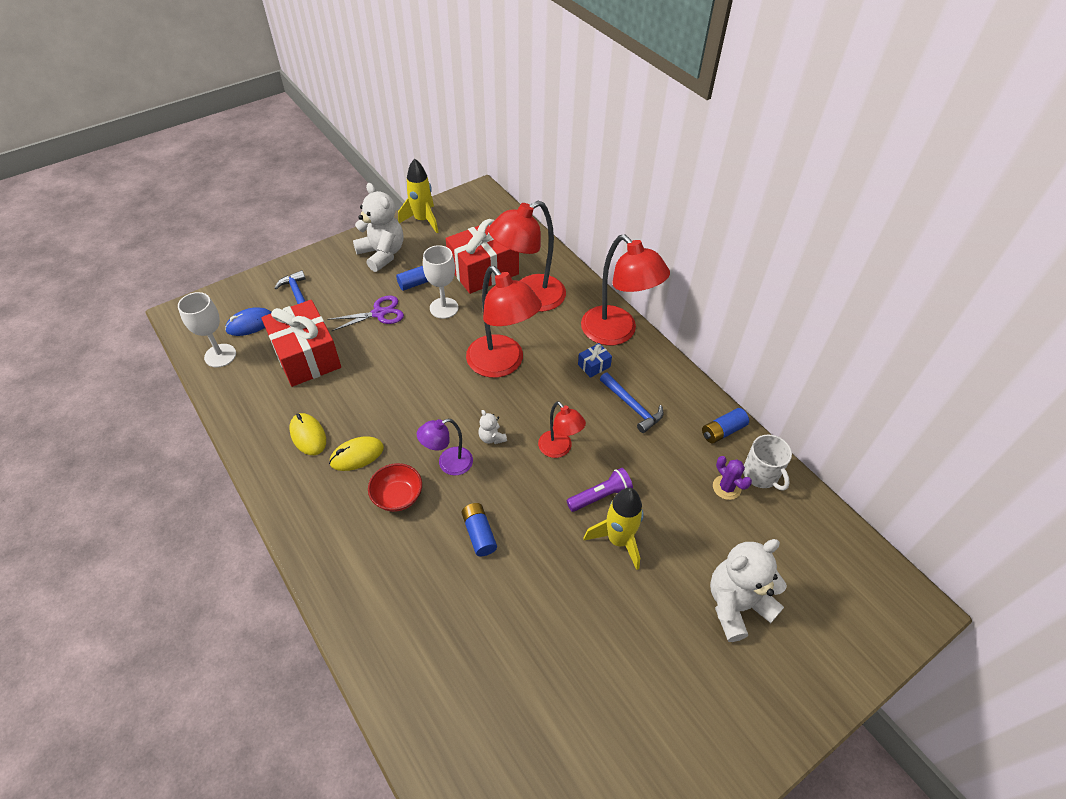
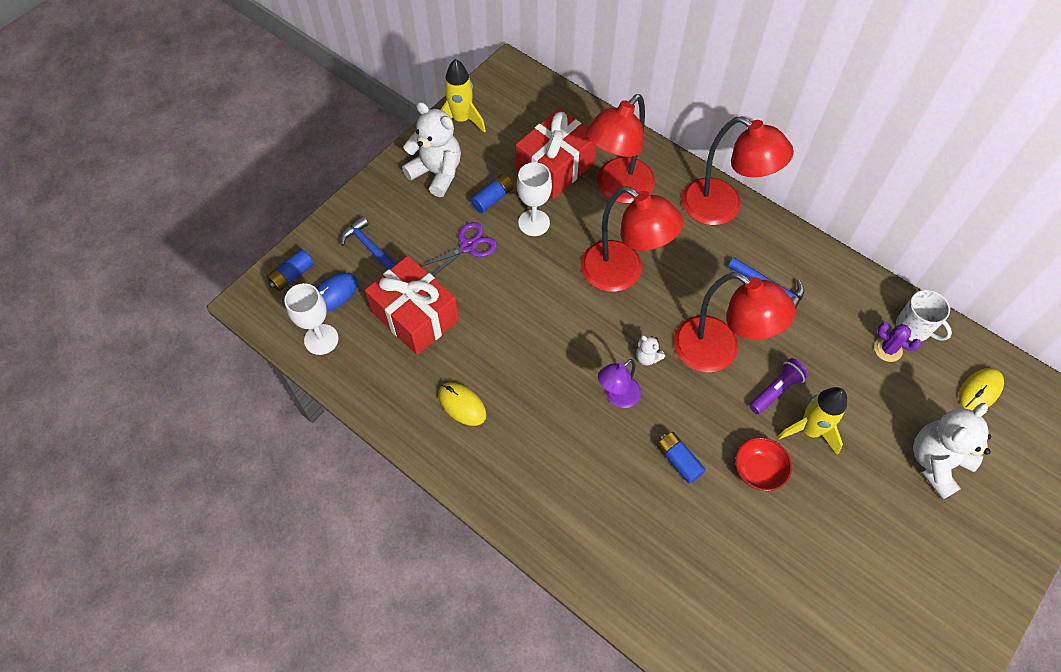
camera: 15 degrees left, 10 degrees up
yellow mouse [329,436,384,471] -> yellow mouse moved to [959,368,1004,411]
red bowl [368,463,422,512] -> red bowl moved to [735,437,792,491]
red lamp [538,401,586,458] -> red lamp [674,272,796,372], size x1.87
blue gift [578,343,612,378] -> none
blue battery [702,408,749,444] -> blue battery moved to [266,249,314,291]

